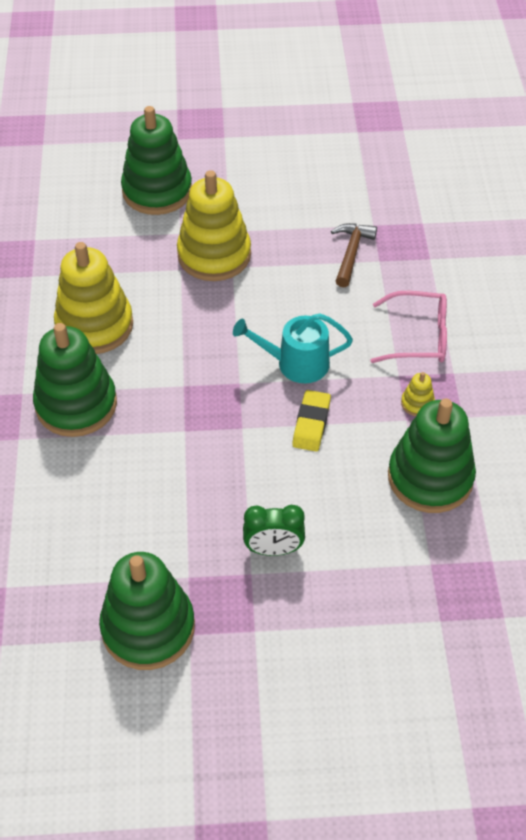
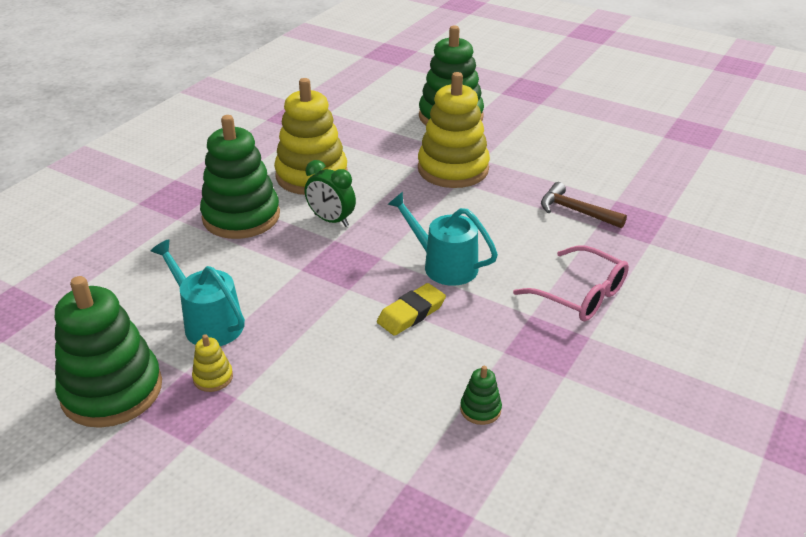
camera: 35 degrees right, 15 degrees down
green clock [243,505,305,556] -> green clock moved to [305,160,356,227]
brown hammer [331,223,377,287] -> brown hammer turned 105 degrees counterclockwise [541,182,627,228]
green stacking toy [388,398,476,513] -> green stacking toy [460,366,502,425], size x0.41
yellow stacking toy [401,372,435,416] -> yellow stacking toy moved to [192,334,233,392]
none -> turquoise watering can [151,239,245,346]

